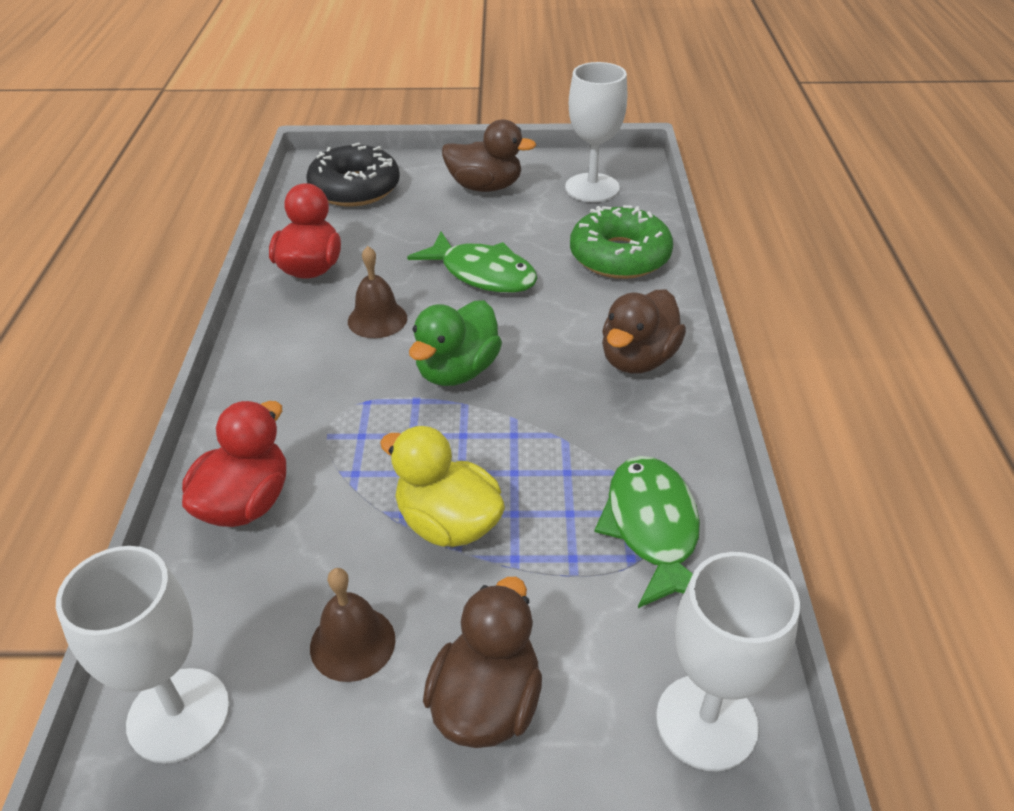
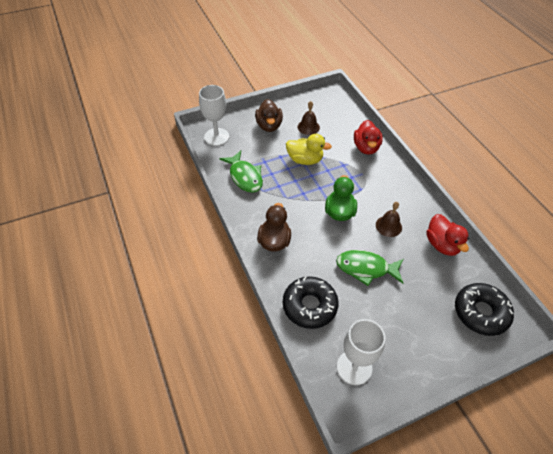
camera: 155 degrees right, 10 degrees up
white goblet [56,546,230,763] -> none
brown duck [442,119,536,192] -> none
green donut [570,205,673,279] -> black donut [283,276,339,329]

